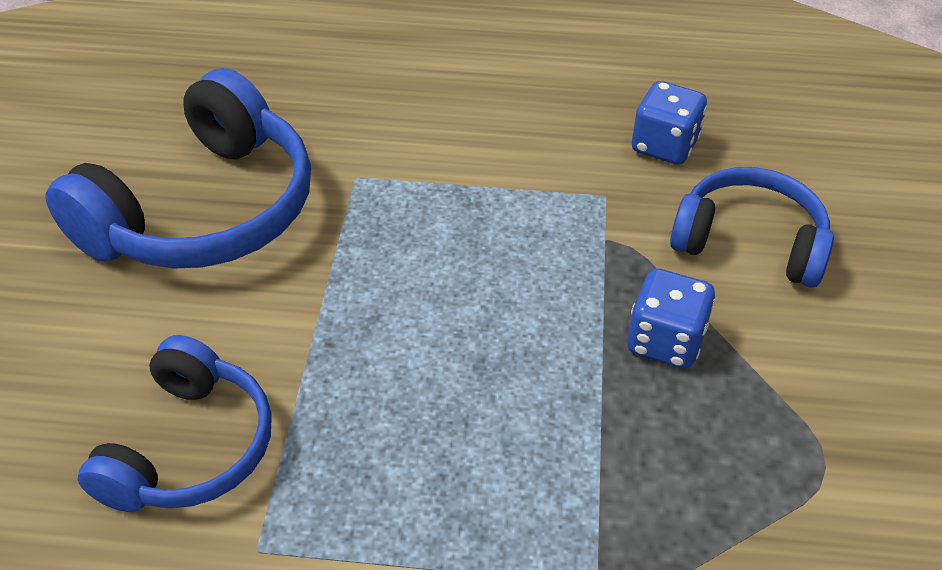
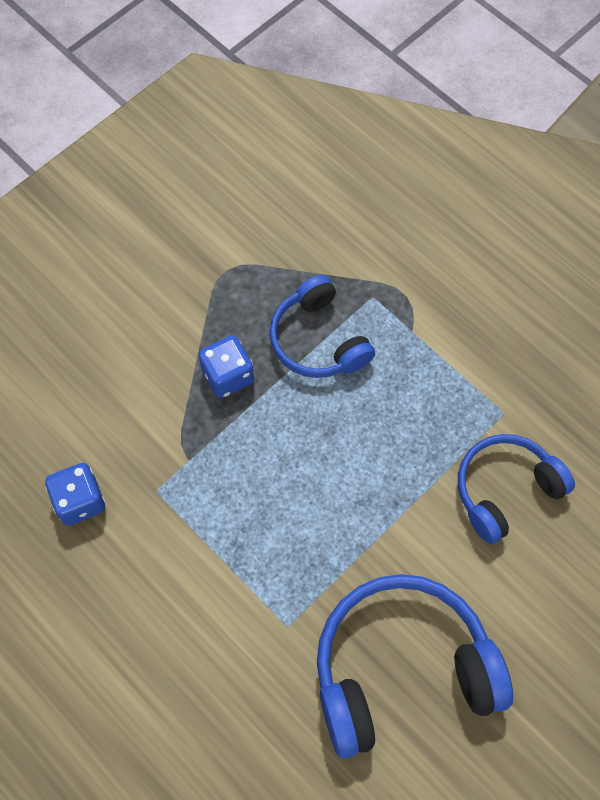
camera: 140 degrees left, 20 degrees up
blue headphones [670,167,834,287] -> blue headphones moved to [269,275,375,378]

